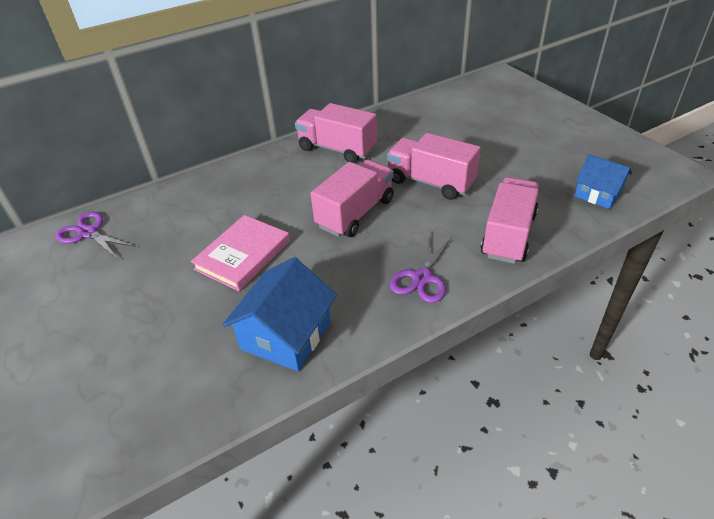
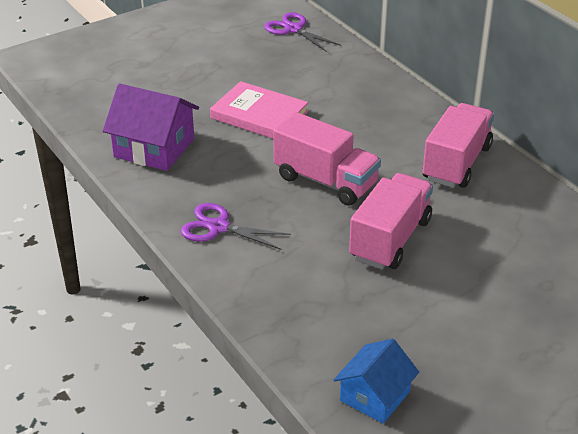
camera: 85 degrees right, 5 degrees down
purple scissors [55,212,136,259] -> purple scissors turned 75 degrees counterclockwise [264,12,341,52]
blue house [222,257,337,371] -> purple house [103,84,199,171]
pink truck [481,177,539,264] -> none

